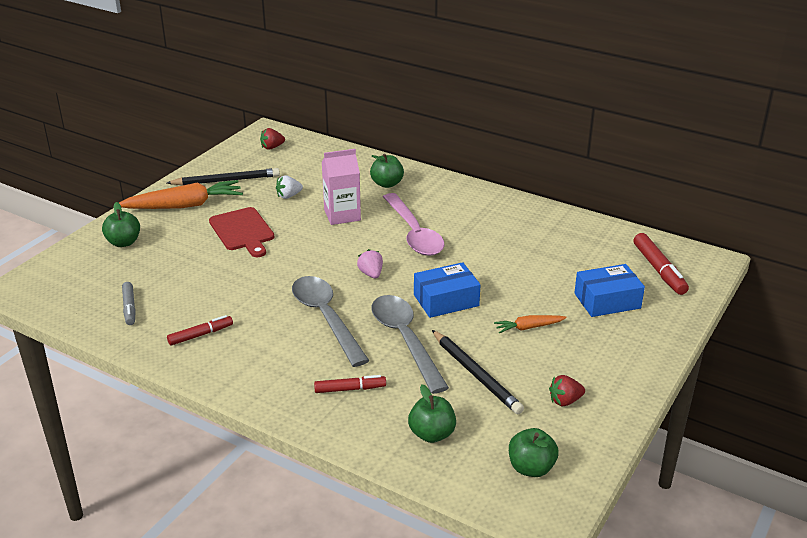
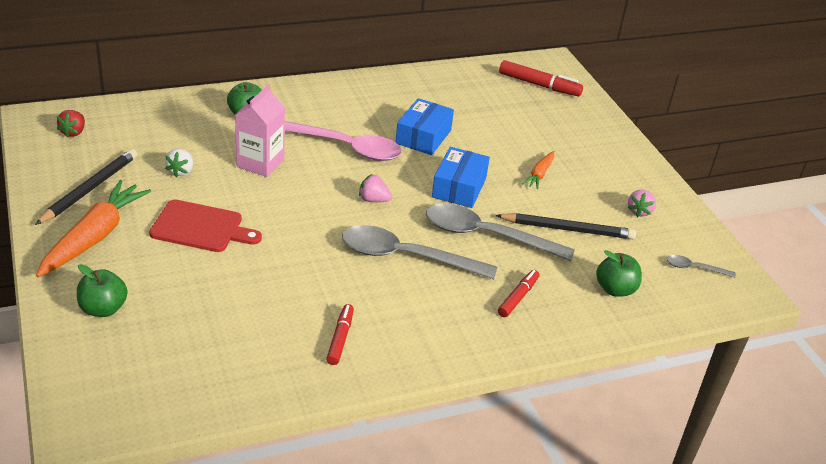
camera: 55 degrees left, 5 degrees up
grey marker [122,282,136,325] -> none
green apple [509,428,559,477] -> grey spoon [666,255,736,278]
red strawberry [549,375,585,406] -> pink strawberry [628,189,656,217]
blue box [574,264,645,317] -> blue box moved to [396,98,454,155]

